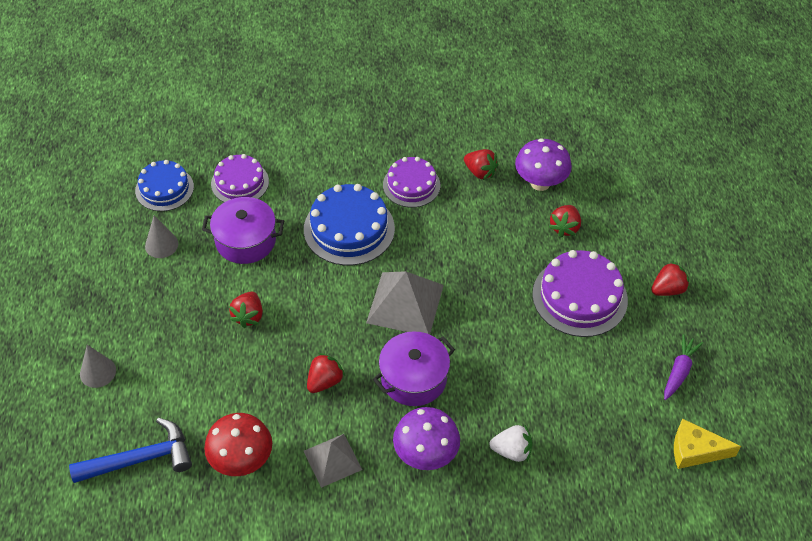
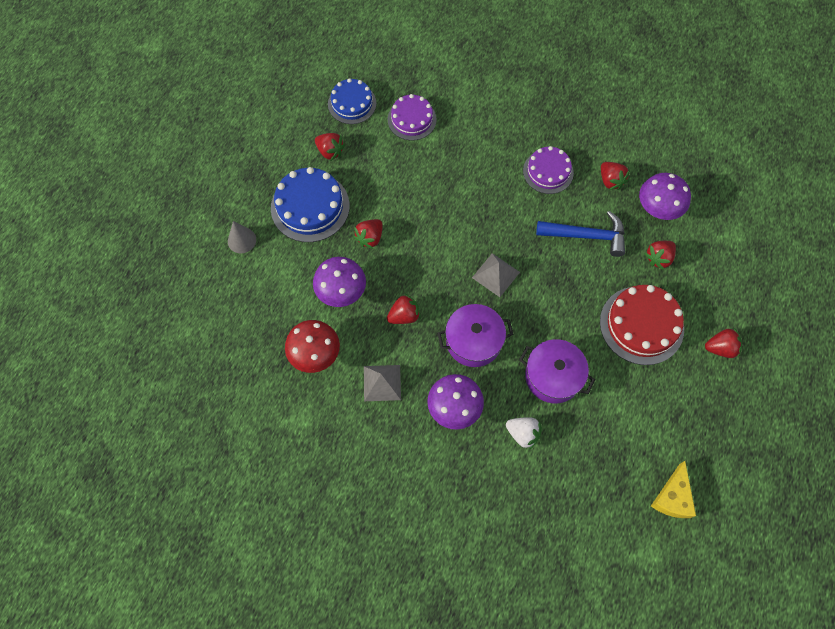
camera: 25 degrees right, 15 degrees up
blue hammer [69,418,192,483] -> blue hammer moved to [536,211,625,257]
grey cone [145,216,178,258] -> red strawberry [315,133,345,161]
purple pot [202,197,284,264] -> purple pot moved to [519,339,595,403]
blue cake [304,184,395,266] -> blue cake moved to [271,167,350,242]
grey pyramid [366,271,444,335] -> grey pyramid [472,253,520,297], size x0.63
purple cake [532,250,628,337] -> red cake [600,285,684,365]
purple carrot [664,334,703,400] -> none
yellow cheese [674,418,741,469] -> yellow cheese turned 105 degrees counterclockwise [651,461,696,518]
none -> purple mushroom [313,257,366,307]

